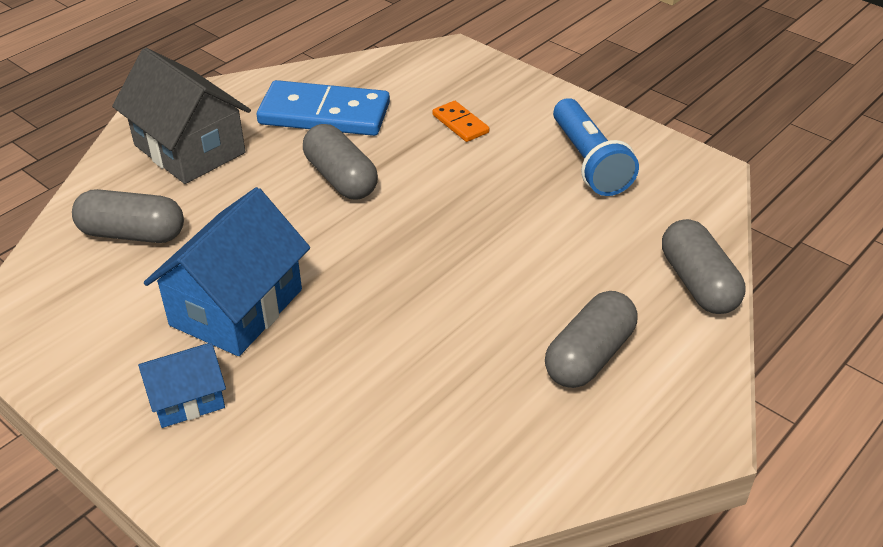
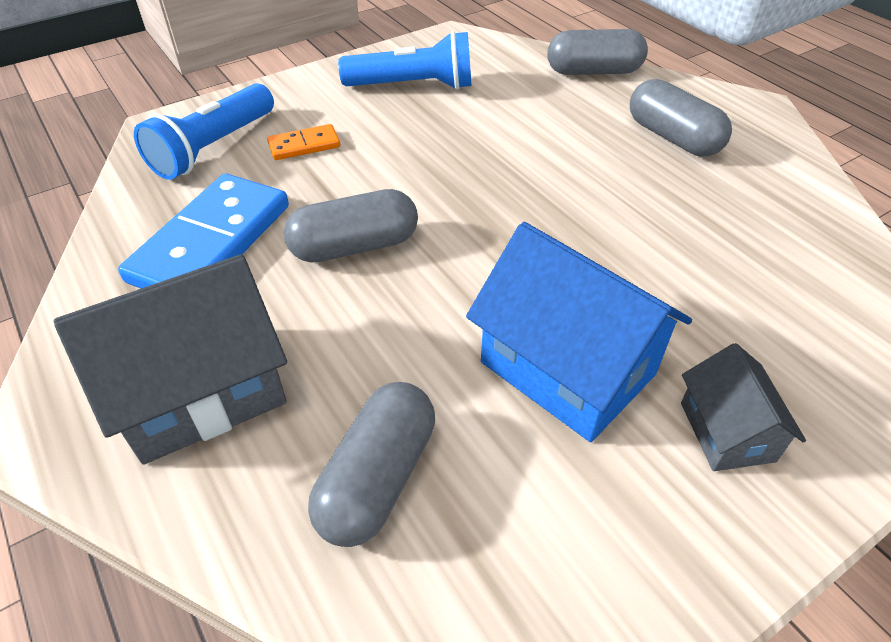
camera: 75 degrees left, 5 degrees up
blue house [138,343,226,428] -> grey house [681,343,806,471]
none -> blue flashlight [134,83,274,180]

